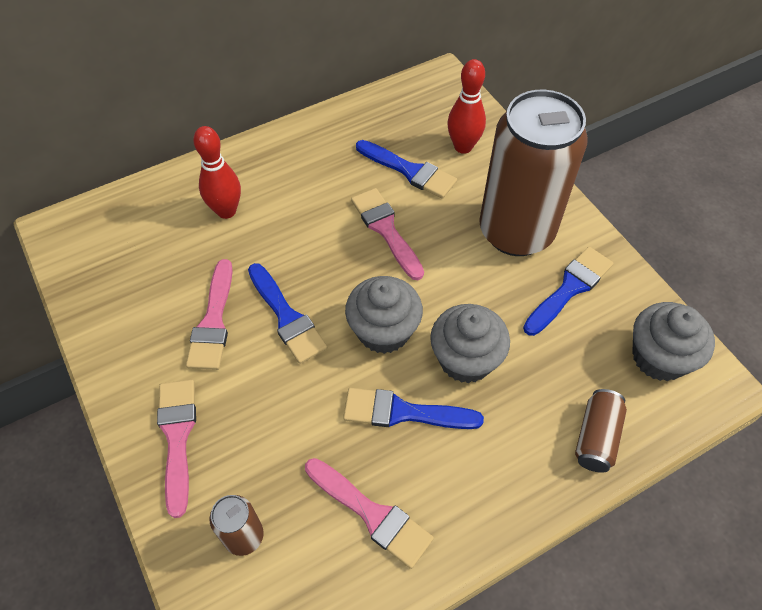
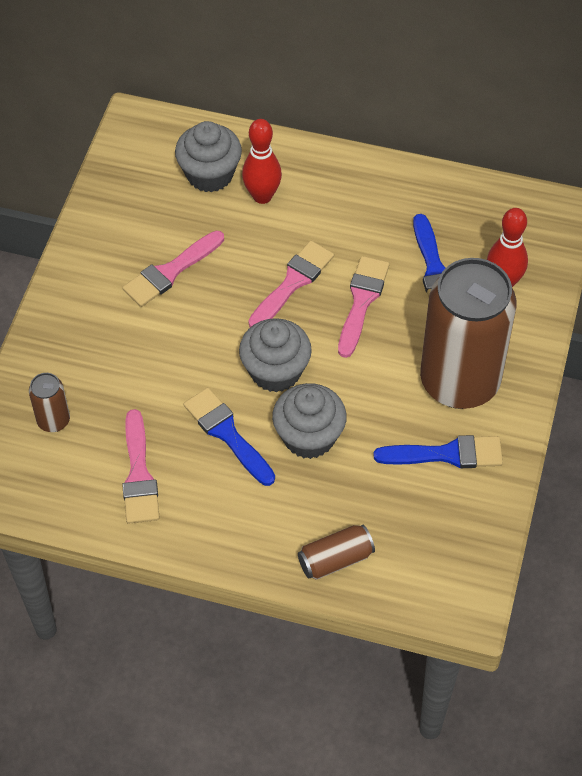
camera: 45 degrees right, 0 degrees up
pink brush [157,380,196,518] -> pink brush moved to [248,241,334,327]
blue brush [248,263,327,364] -> none
grey cupcake [632,302,715,381] -> grey cupcake moved to [175,121,242,192]

